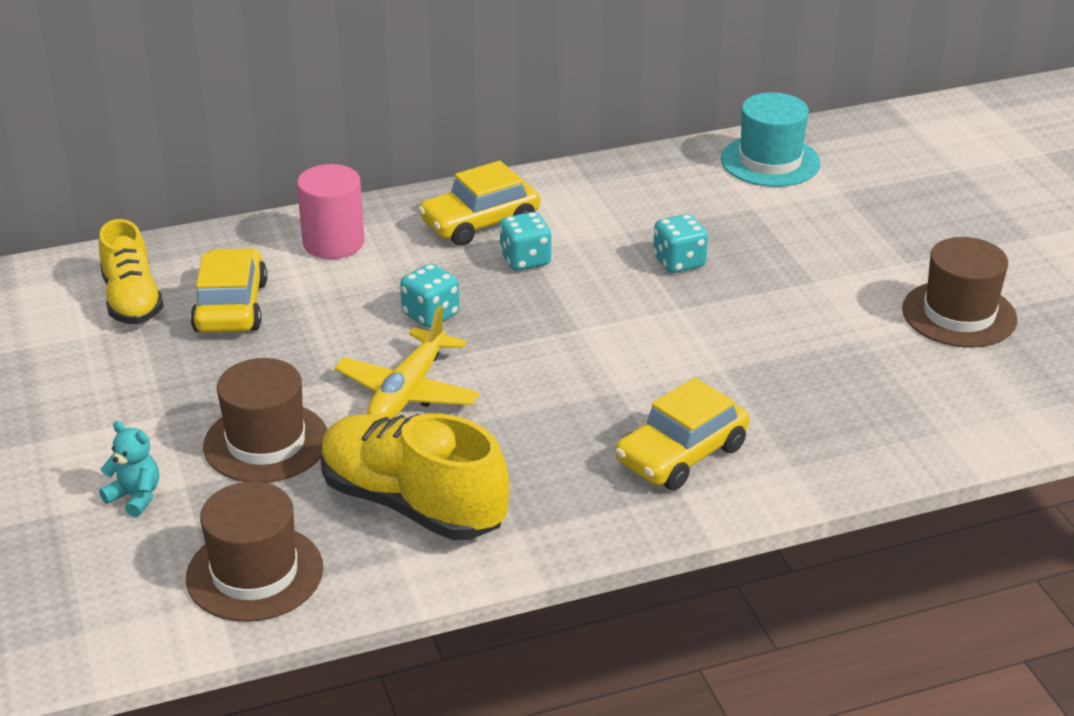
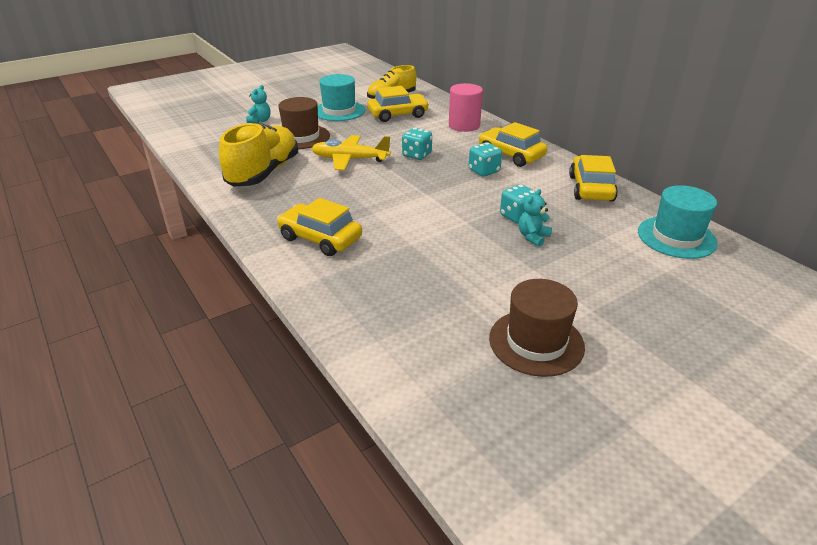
camera: 75 degrees right, 0 degrees up
brown hat [186,482,323,622] -> none
none -> turquoise hat [318,74,365,121]
none -> turquoise teddy bear [519,189,552,247]
none -> yellow car [569,155,618,201]

